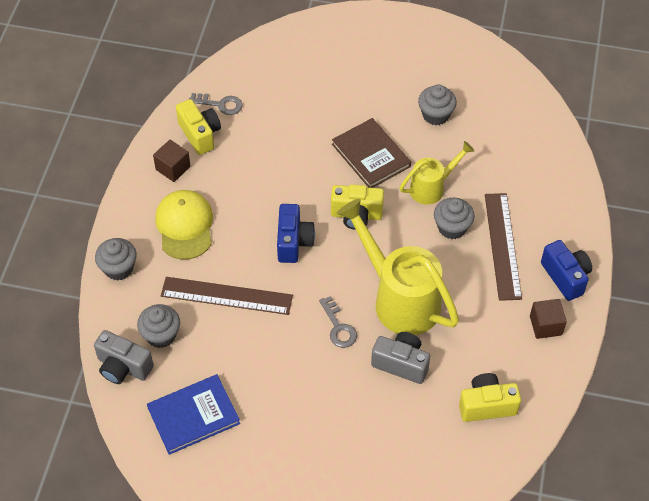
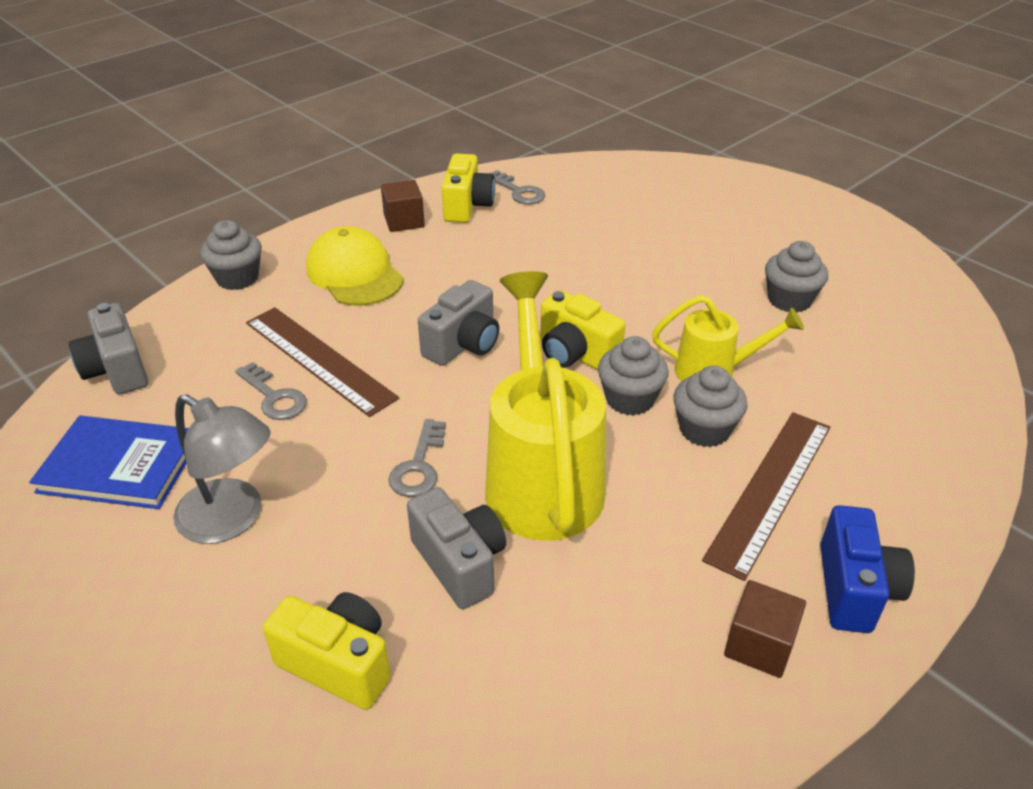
camera: 35 degrees right, 15 degrees down
grey cupcake [137,304,180,348] -> grey cupcake moved to [598,336,669,416]
yellow cap [155,190,213,260] -> yellow cap turned 60 degrees counterclockwise [306,226,404,306]
blue camera [277,204,315,263] -> grey camera [418,280,499,366]
brown book [332,118,411,188] -> none
yellow camera [459,373,521,422] -> yellow camera moved to [263,592,391,710]
none -> grey lamp [173,394,271,544]
none -> grey key [235,362,307,420]

